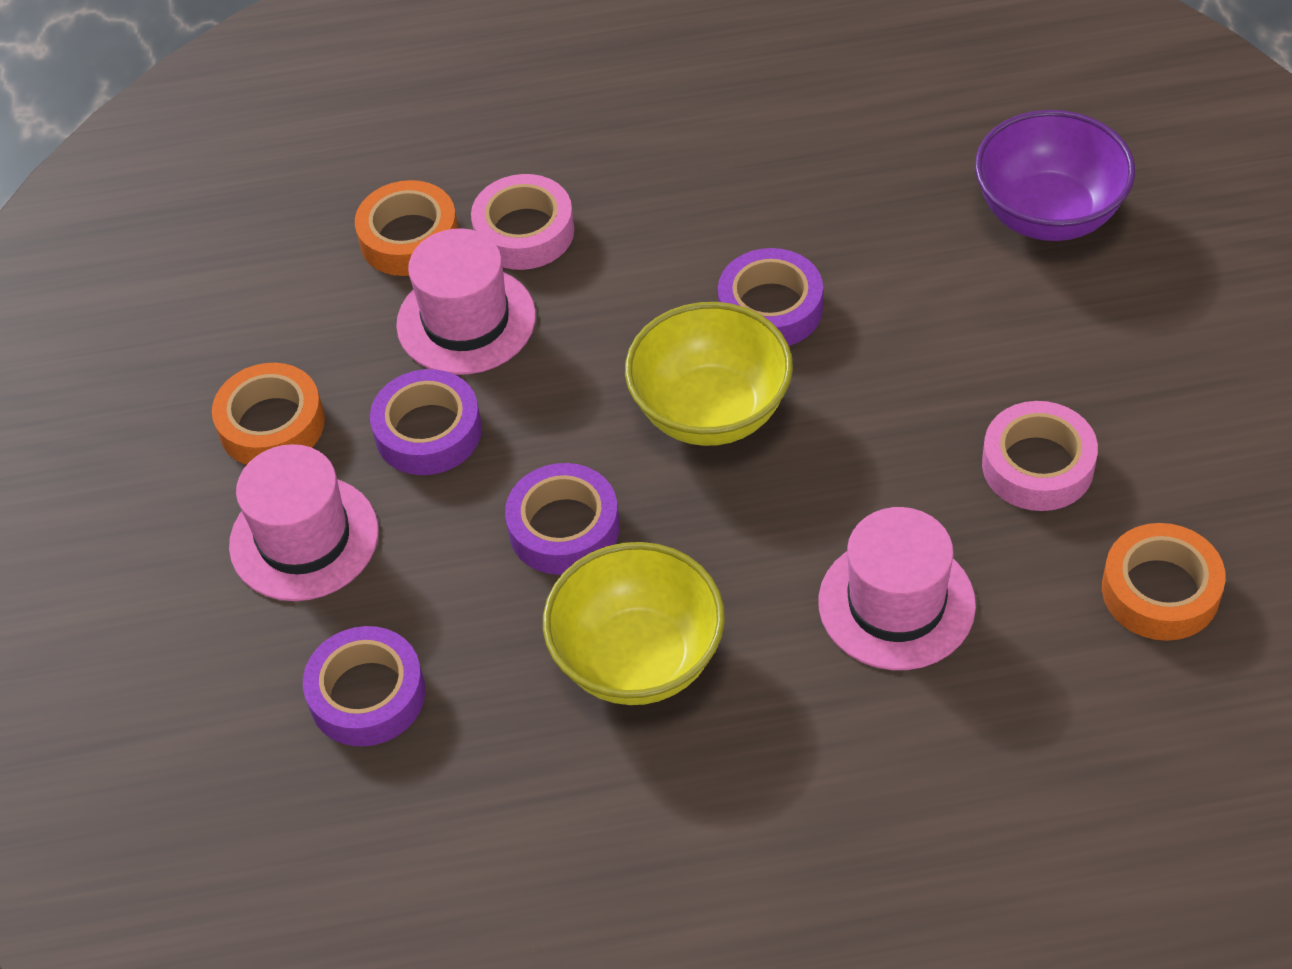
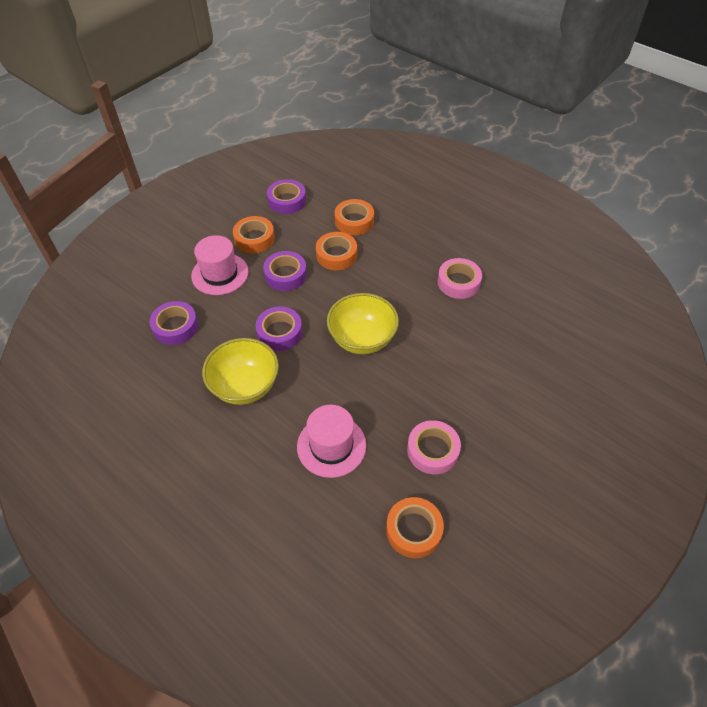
camera: 45 degrees right, 0 degrees up
pink hat [396,228,536,375] -> orange tape [316,232,357,270]
pink tape [471,174,575,270] -> pink tape moved to [437,258,482,299]
purple tape [718,248,823,346] -> purple tape moved to [267,179,306,214]
purple bowl [975,110,1135,241] -> none

